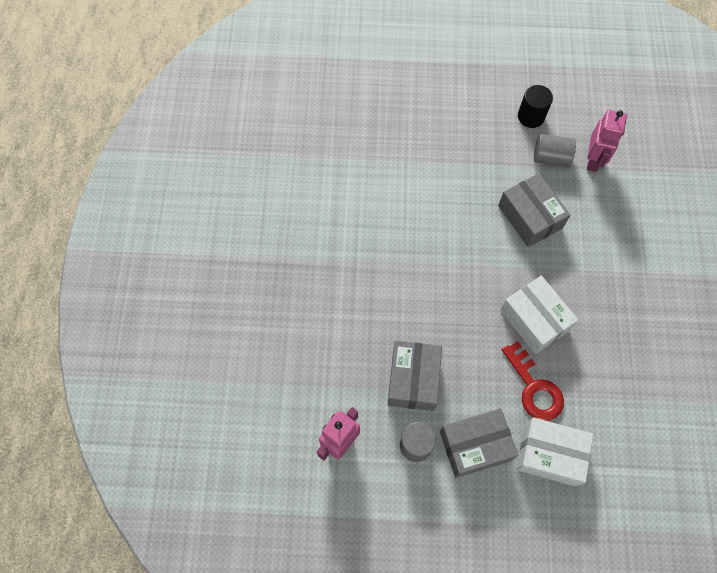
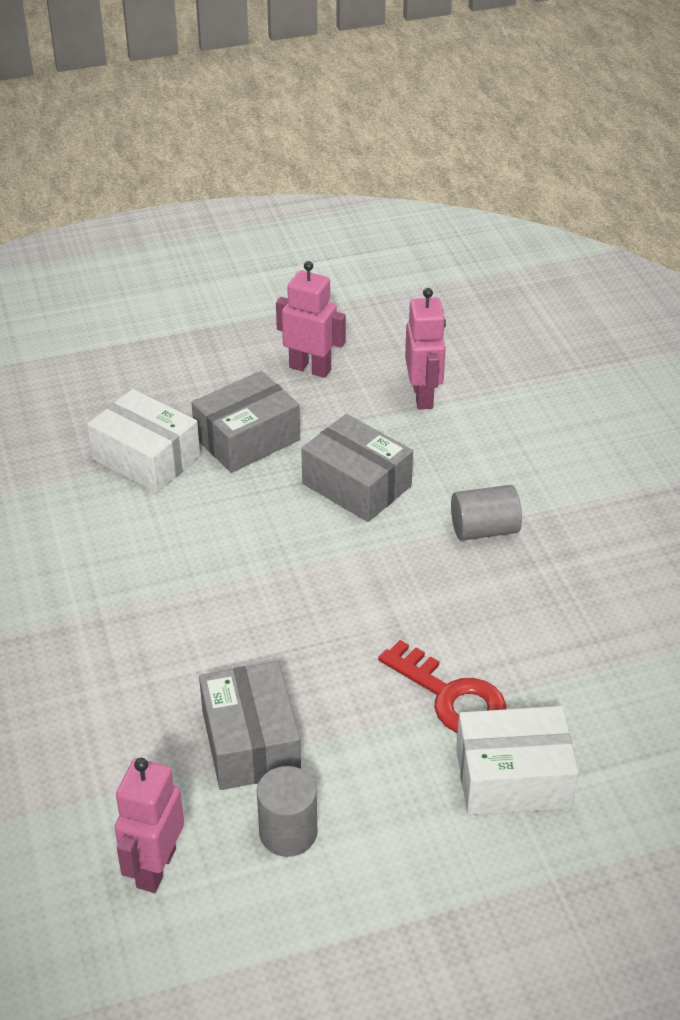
camera: 20 degrees left, 25 degrees down
grey box [440,408,518,478] -> grey box moved to [192,371,300,473]
white box [500,276,578,354] -> white box moved to [87,389,200,493]
black cylinder [518,85,553,128] -> pink robot [276,261,346,378]
grey cylinder [534,134,576,167] -> grey cylinder moved to [451,485,522,540]

